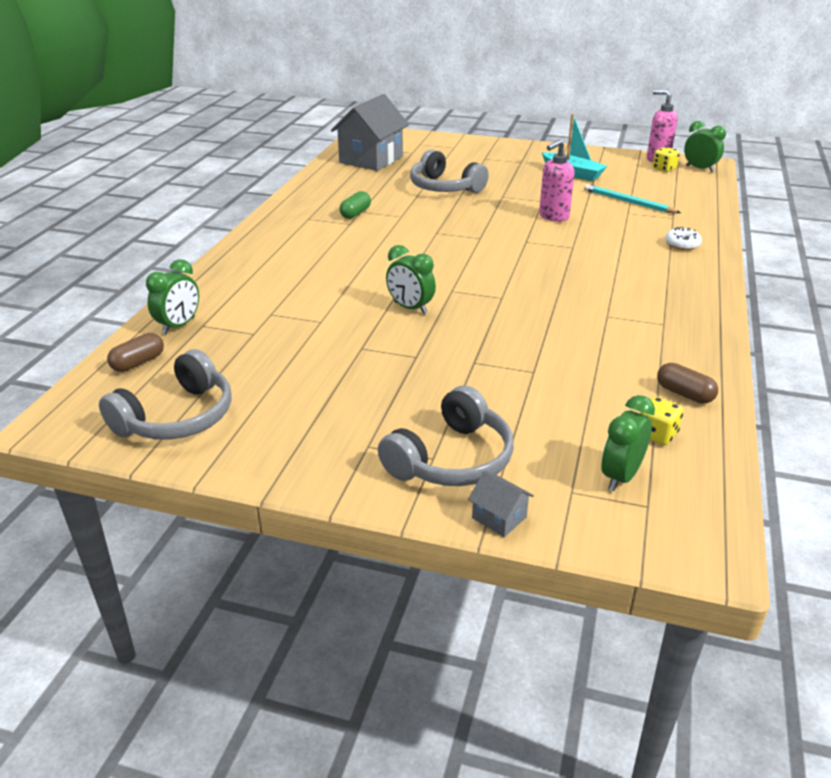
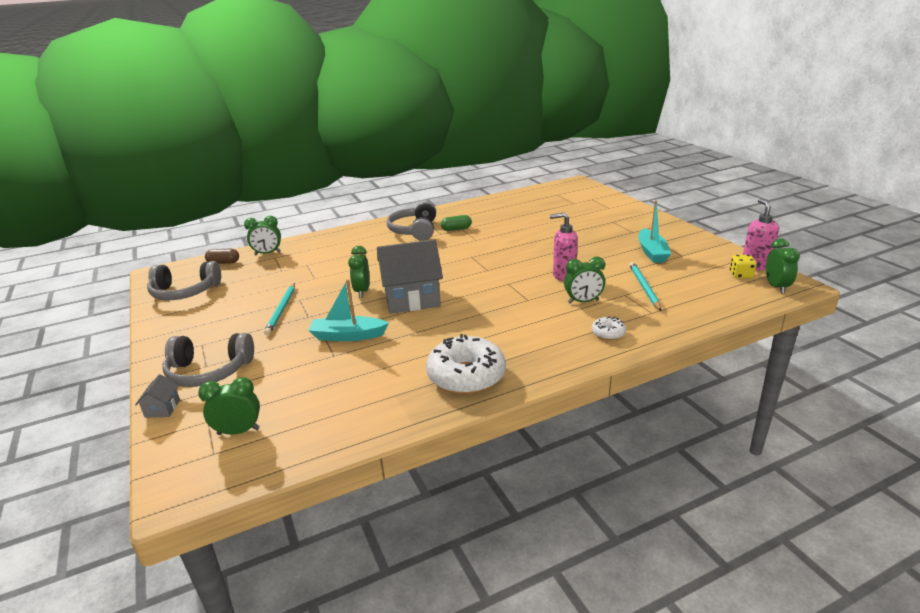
camera: 50 degrees right, 5 degrees down
grey house [331,94,409,171] -> grey house moved to [377,240,443,314]
grey headphones [410,149,489,193] -> grey headphones moved to [387,201,436,241]
yellow dice [640,397,683,445] -> none
brown capsule [657,363,718,404] -> none
none -> turquoise pencil [264,283,295,335]
none -> turquoise boat [308,279,389,341]
none -> white donut [426,334,506,394]
none -> green clock [564,256,605,304]

